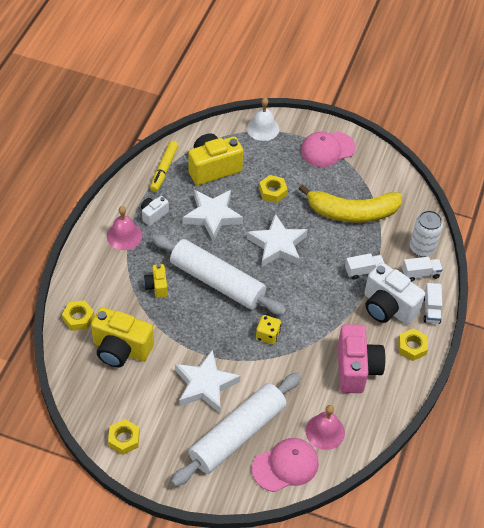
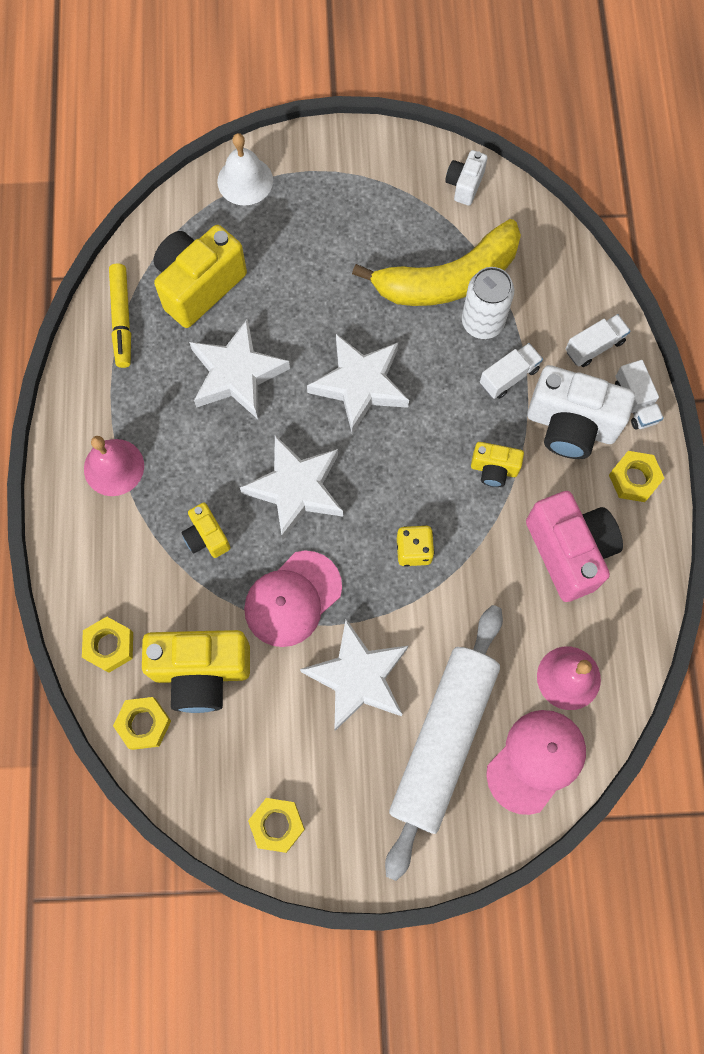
camera: 20 degrees left, 20 degrees up
white camera [141,196,169,226] -> white camera moved to [445,150,487,206]
white rolling pin [152,234,287,315] -> white star [240,435,343,540]
yellow nut [259,175,288,203] -> yellow nut moved to [113,697,171,750]
pink cap [301,132,356,167] -> pink cap moved to [244,551,342,647]
white can [410,210,443,257] -> white can moved to [462,267,514,339]
none -> yellow camera [471,442,524,487]

